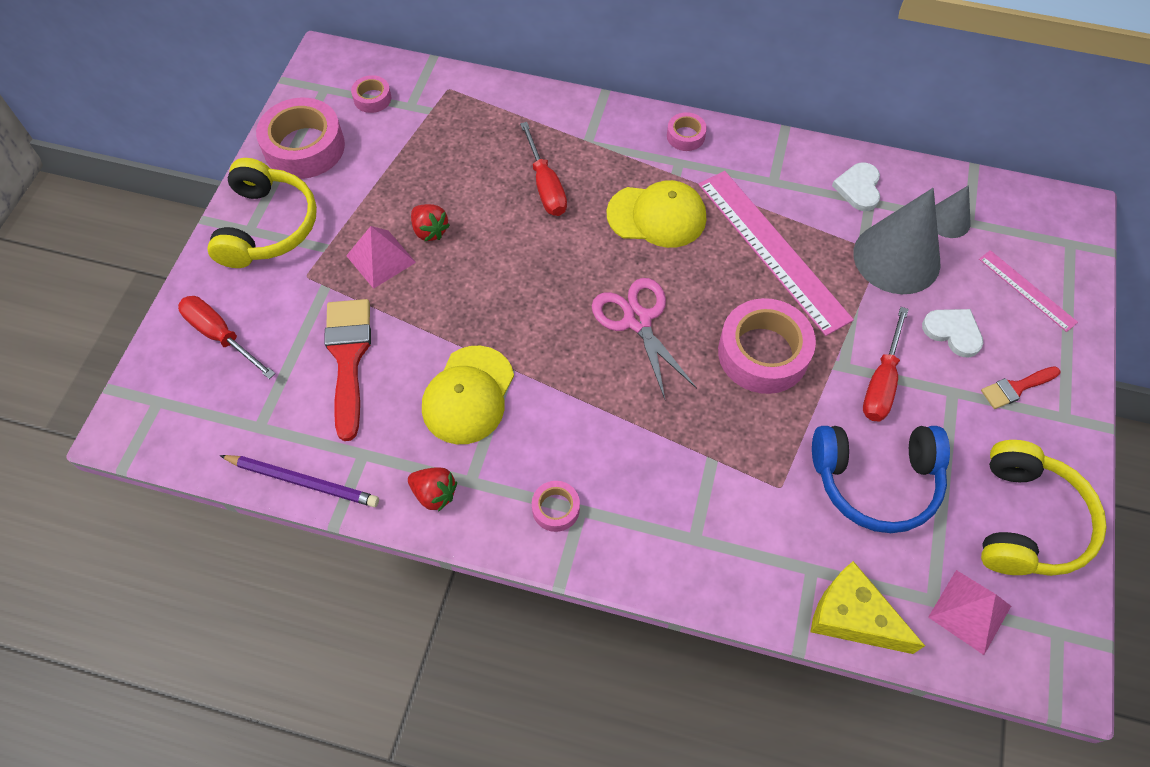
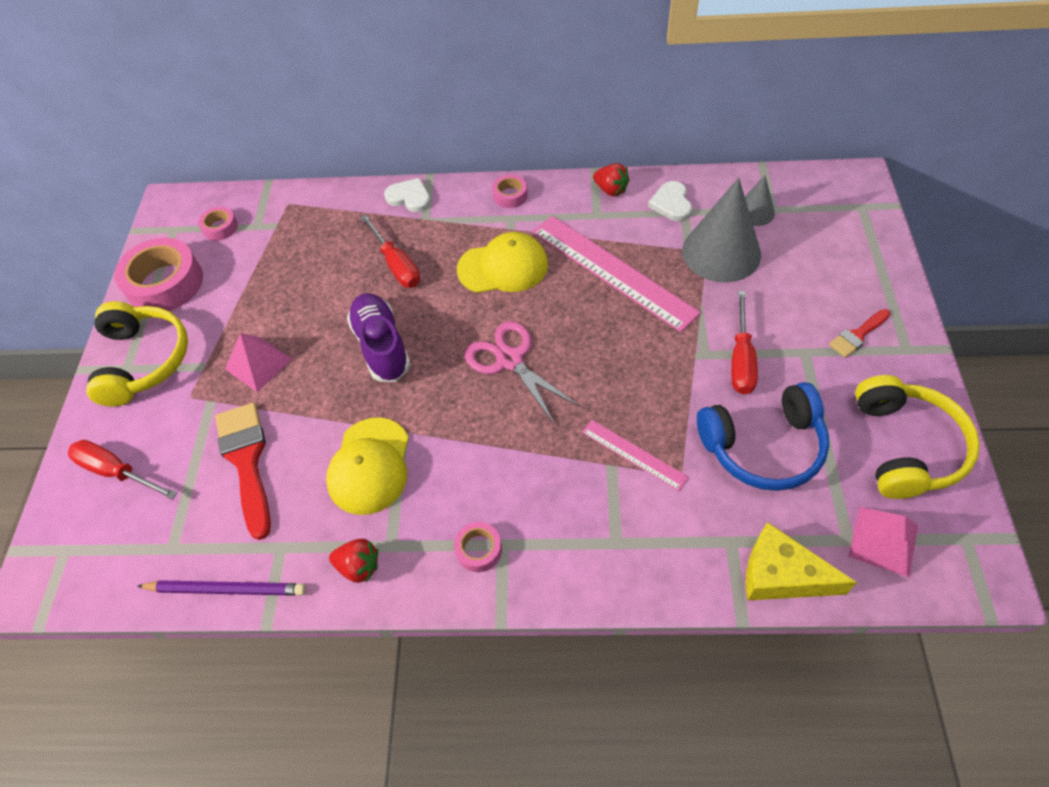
camera: 10 degrees left, 5 degrees down
red strawberry [411,204,450,242] -> red strawberry moved to [593,163,630,196]
pink tape [718,298,816,394] -> none
white heart [922,309,984,358] -> white heart moved to [384,178,431,212]
pink ruler [979,250,1078,332] -> pink ruler moved to [582,420,689,491]
none -> purple shoe [347,293,410,382]

